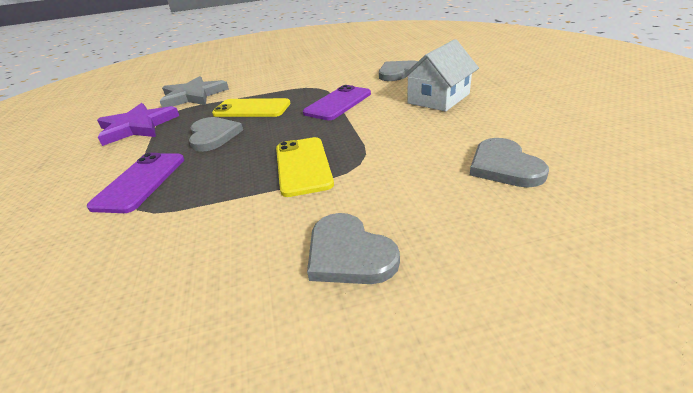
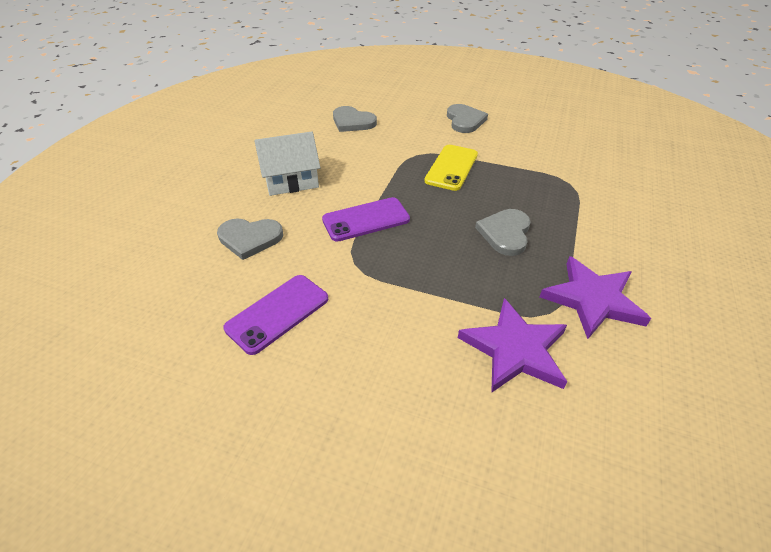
camera: 150 degrees left, 10 degrees up
purple phone [87,153,184,213] -> purple phone moved to [223,275,328,355]
grey star [160,76,229,107] -> purple star [458,298,567,393]
yellow phone [212,98,290,117] -> none
grey heart [470,138,549,188] -> grey heart turned 105 degrees clockwise [333,106,377,132]

